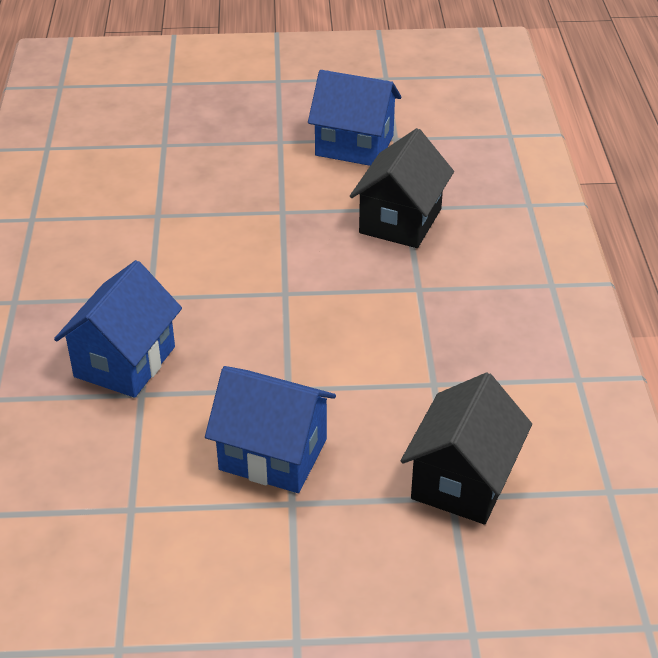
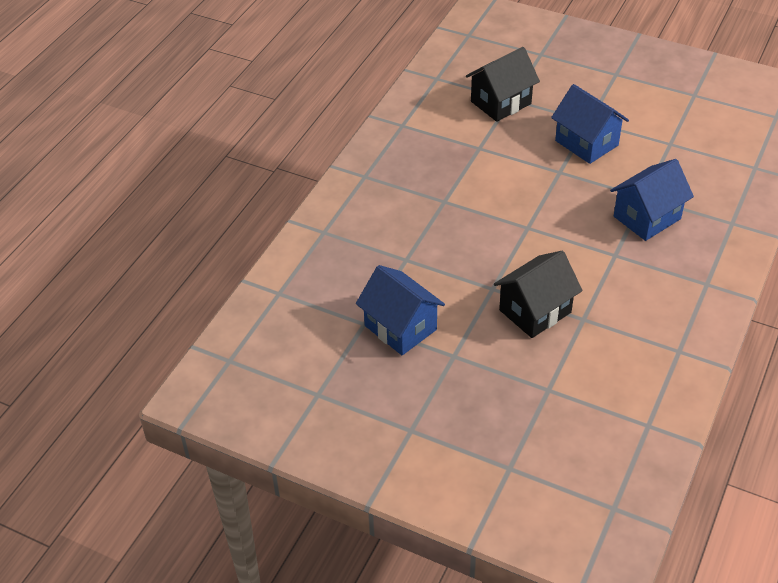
camera: 150 degrees left, 5 degrees up
black house [350,128,454,248] -> black house moved to [494,251,583,338]

